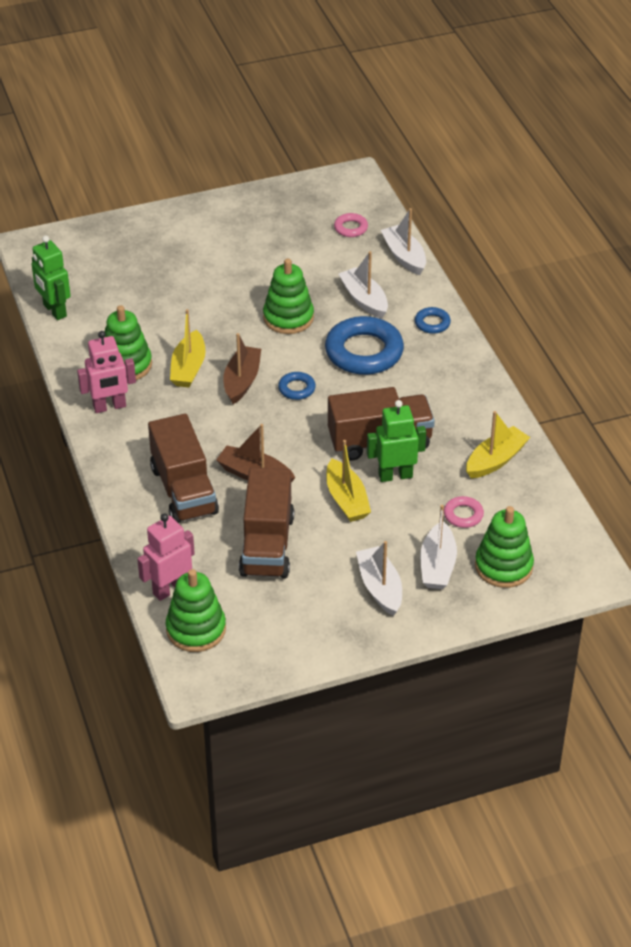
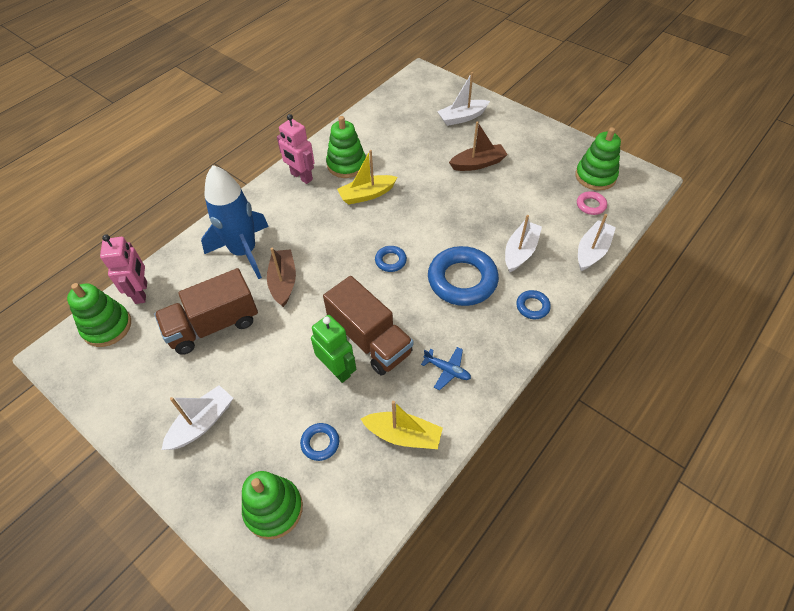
camera: 60 degrees right, 10 degrees up
green robot [32,236,71,320] -> none
pink robot [137,514,195,601] -> pink robot turned 60 degrees clockwise [100,234,147,304]
brown truck [148,414,219,523] -> blue rocket [201,165,269,279]
brown boat [223,333,261,404] -> brown boat moved to [449,121,508,171]
green stacking toy [263,258,314,334] -> green stacking toy moved to [575,127,621,191]
yellow boat [326,440,371,522] -> none
white boat [420,505,457,589] -> white boat moved to [437,72,490,126]
pink ring [444,496,484,528] -> blue ring [300,423,339,461]
none -> blue plane [421,347,471,390]

